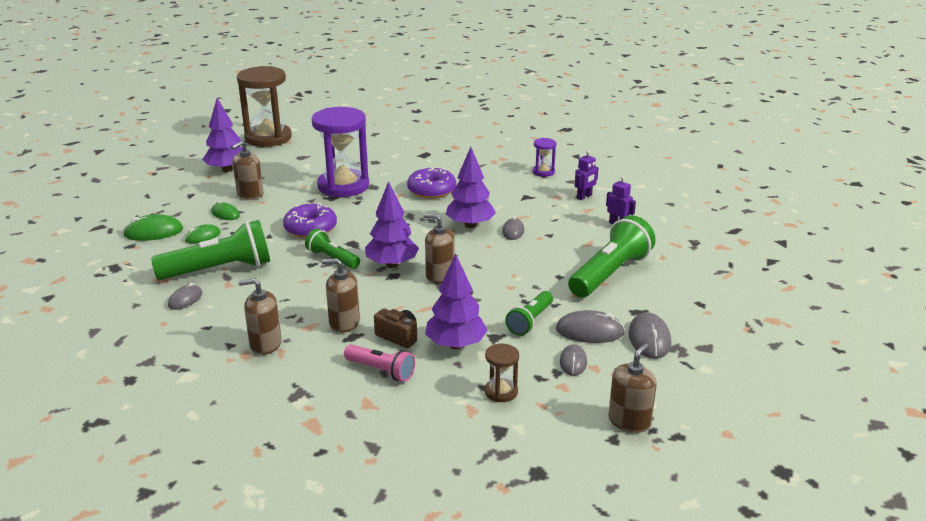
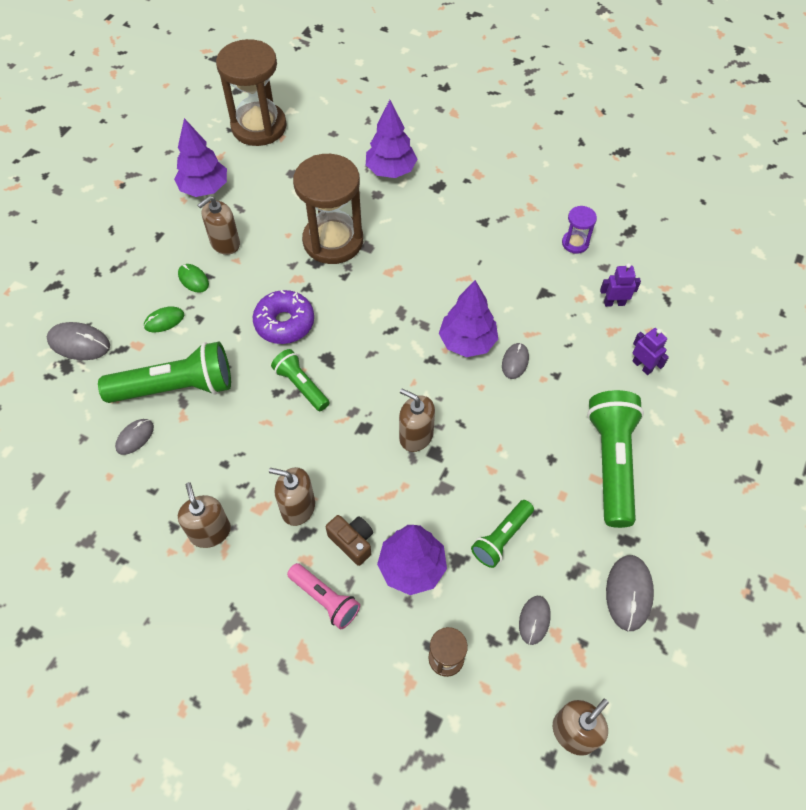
camera: 10 degrees right, 30 degrees up
green mouse [123,214,183,241] -> none
brown soap dispenser [238,278,282,355] -> brown soap dispenser turned 60 degrees clockwise [178,482,231,548]
purple hourglass [312,107,369,197] -> brown hourglass [293,154,363,264]
purple tree [365,181,419,268] -> purple tree moved to [366,100,417,178]
purple donut [407,166,456,199] -> none
grey mouse [556,310,625,343] -> grey mouse moved to [47,322,110,360]
green flashlight [568,215,655,298] -> green flashlight turned 45 degrees counterclockwise [587,390,644,528]
purple robot [574,150,598,200] -> purple robot turned 150 degrees counterclockwise [600,263,641,307]

